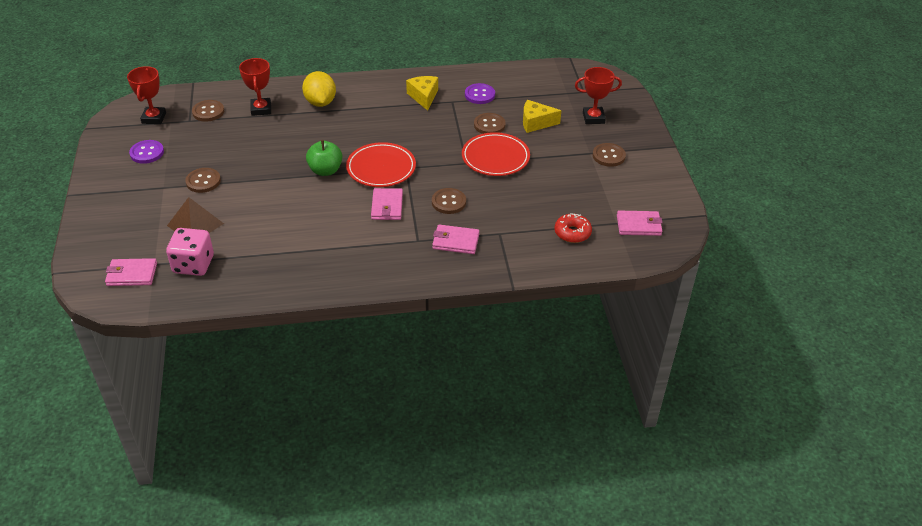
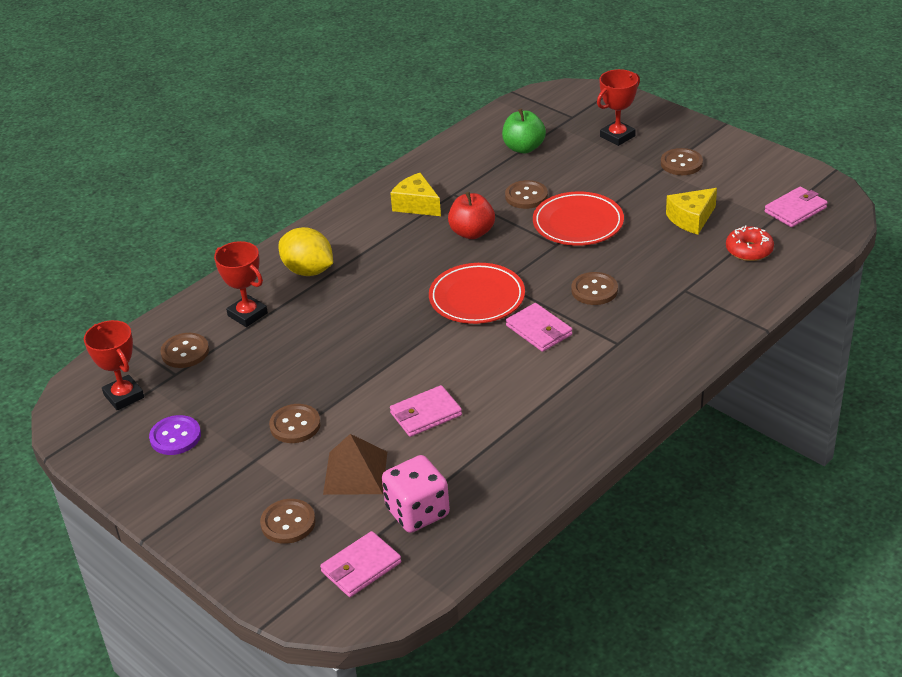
camera: 35 degrees left, 5 degrees down
green apple [306,140,342,176] -> green apple moved to [502,109,546,153]
pink wallet [432,225,479,254] -> pink wallet moved to [390,385,462,437]
purple button [465,83,495,104] -> none
yellow cheese [523,100,562,133] -> yellow cheese moved to [666,188,717,234]
none -> brown button [260,499,316,544]
none -> red apple [448,192,495,239]

